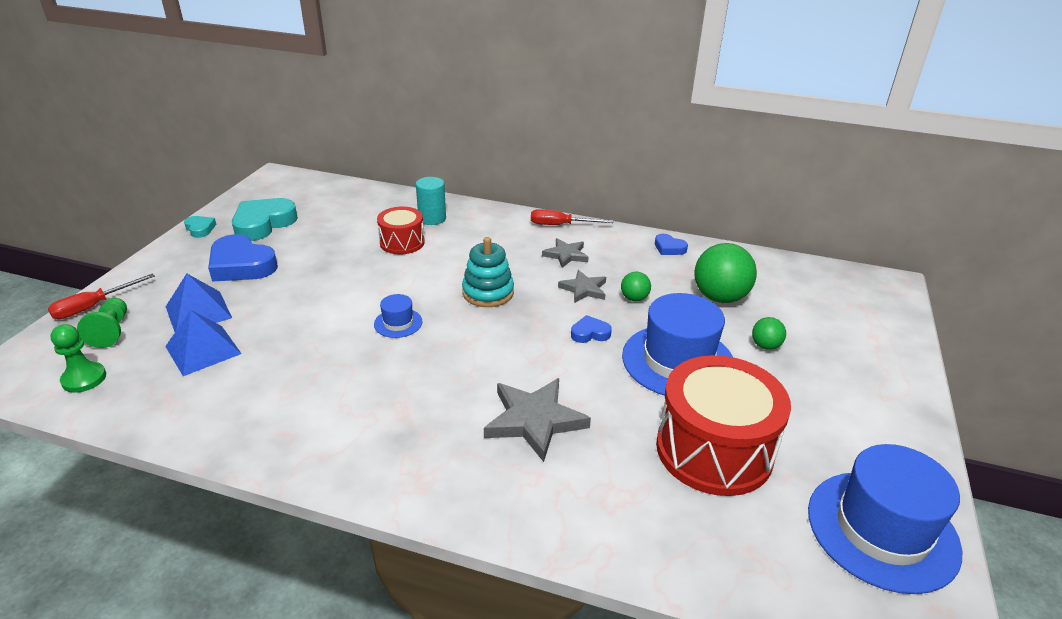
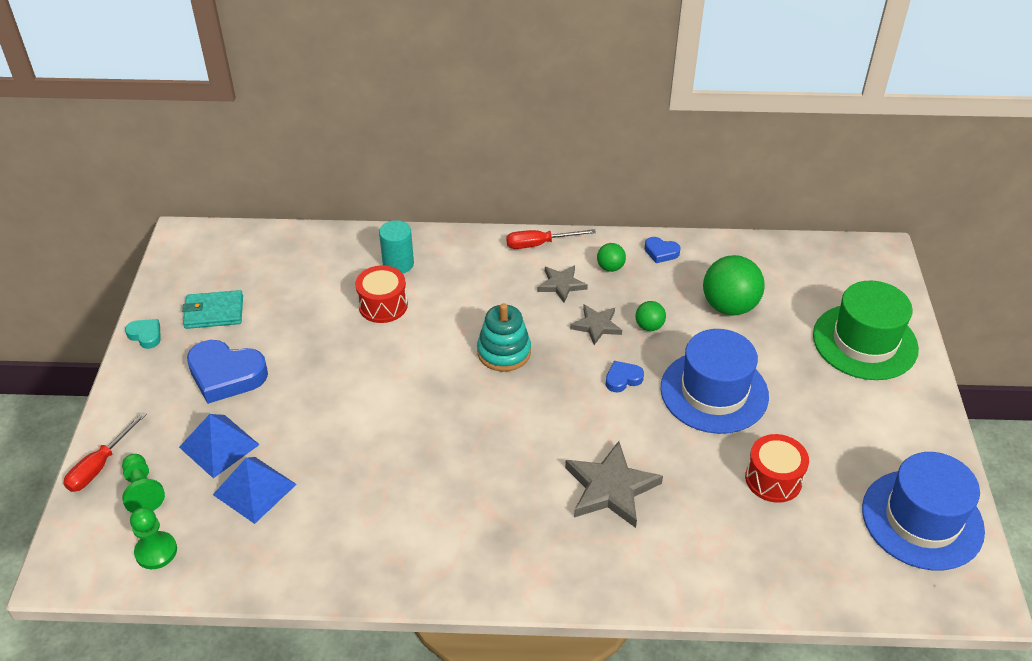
camera: 15 degrees left, 10 degrees up
turquoise heart [232,198,298,241] -> turquoise wallet [182,290,243,329]
blue hat [374,294,423,338] -> none
red drum [656,355,791,496] -> red drum [745,434,809,503], size x0.55
green ball [752,317,786,350] -> green ball moved to [597,243,626,272]
none -> green hat [813,280,919,380]

